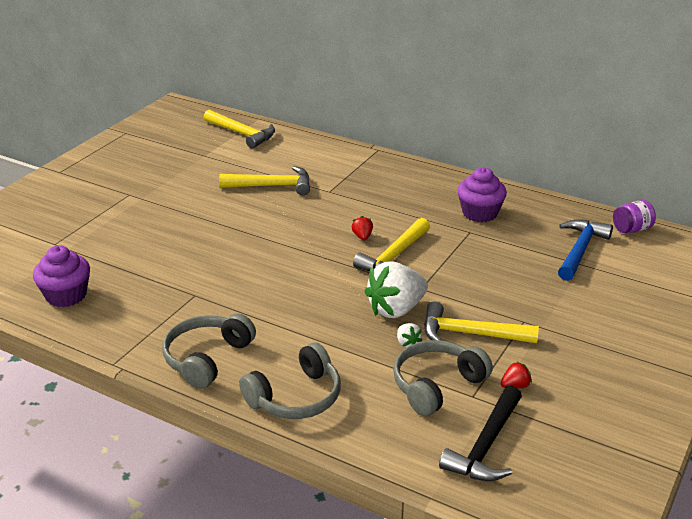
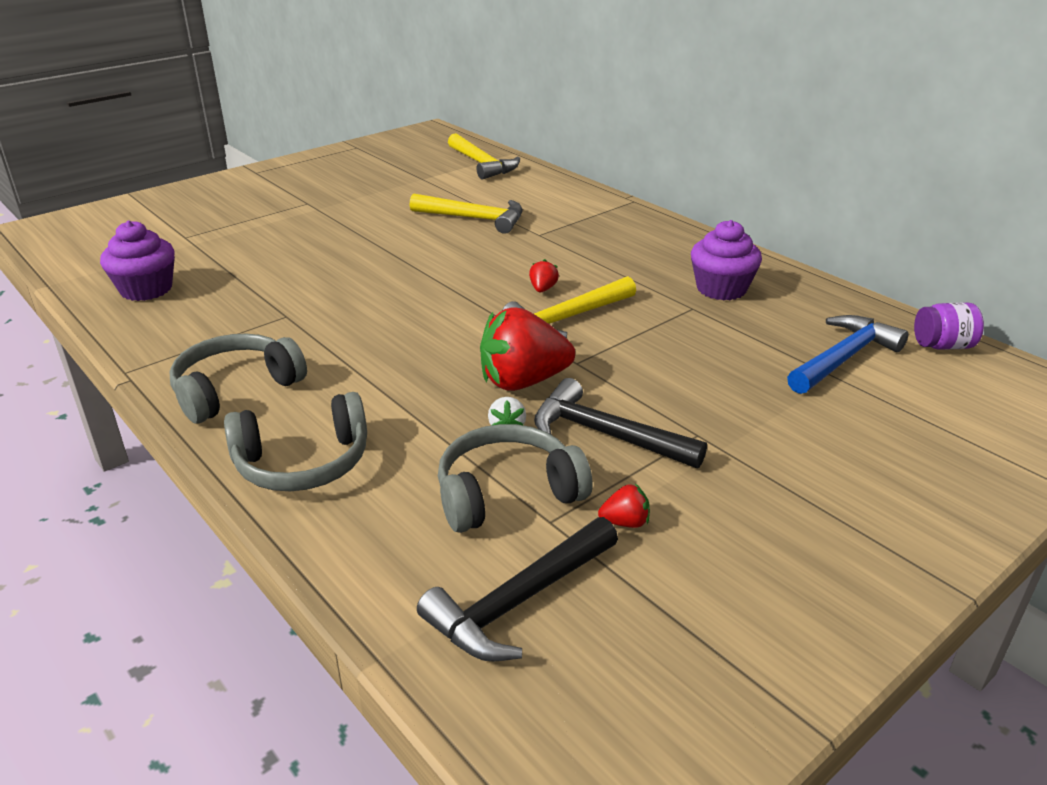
camera: 20 degrees right, 0 degrees up
white strawberry [364,262,428,318] -> red strawberry [480,307,575,391]
yellow hammer [424,302,539,343] -> black hammer [534,378,707,469]

